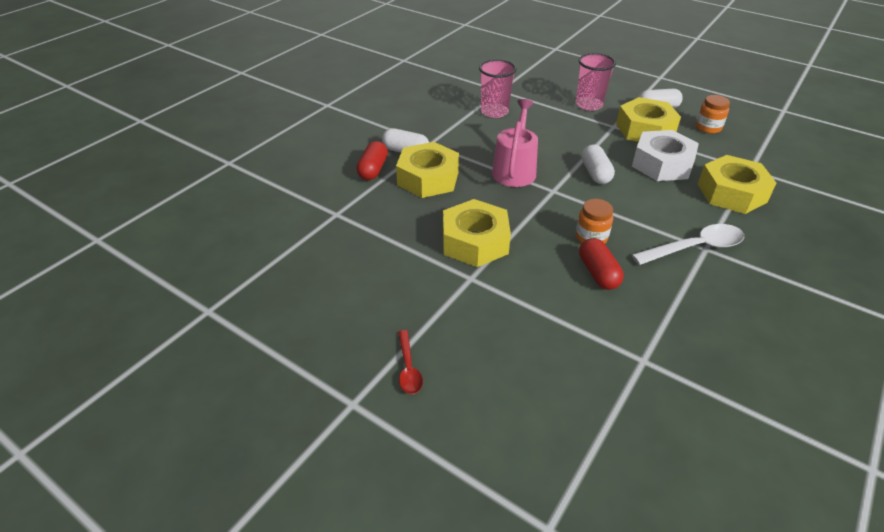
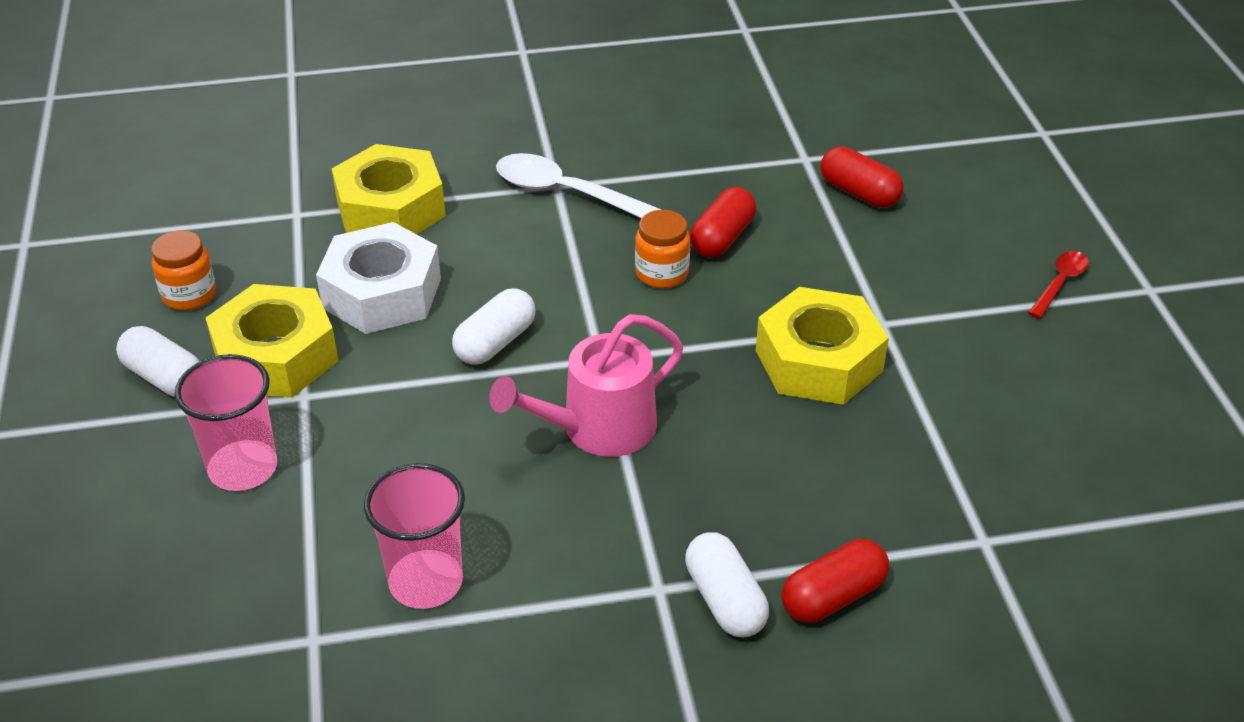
camera: 135 degrees left, 0 degrees up
yellow nut [396,142,459,198] -> none
none -> red capsule [820,147,904,208]

